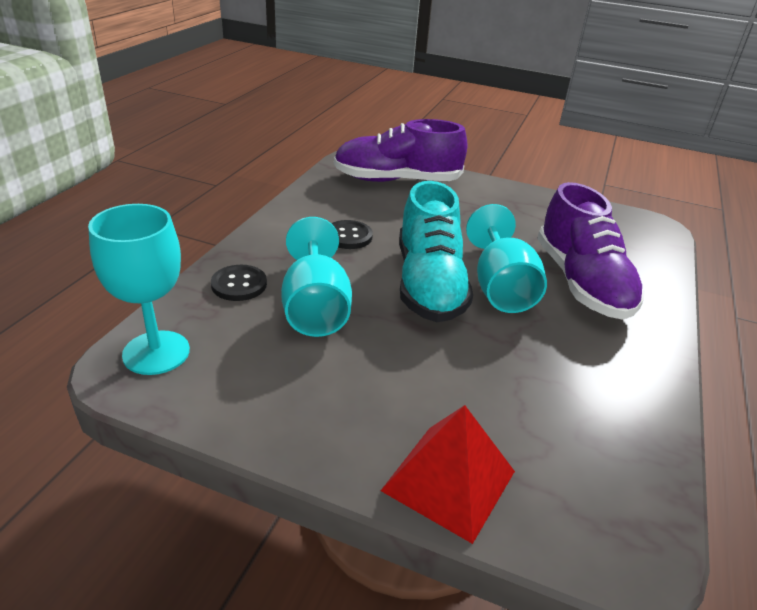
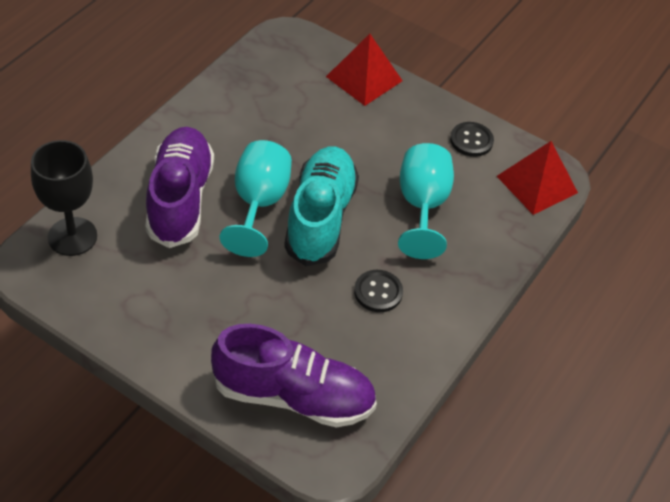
camera: 170 degrees left, 15 degrees up
turquoise goblet [88,204,190,375] -> red pyramid [497,141,578,215]
black button [211,265,267,301] -> black button moved to [450,122,494,157]
none -> black goblet [31,140,97,256]

